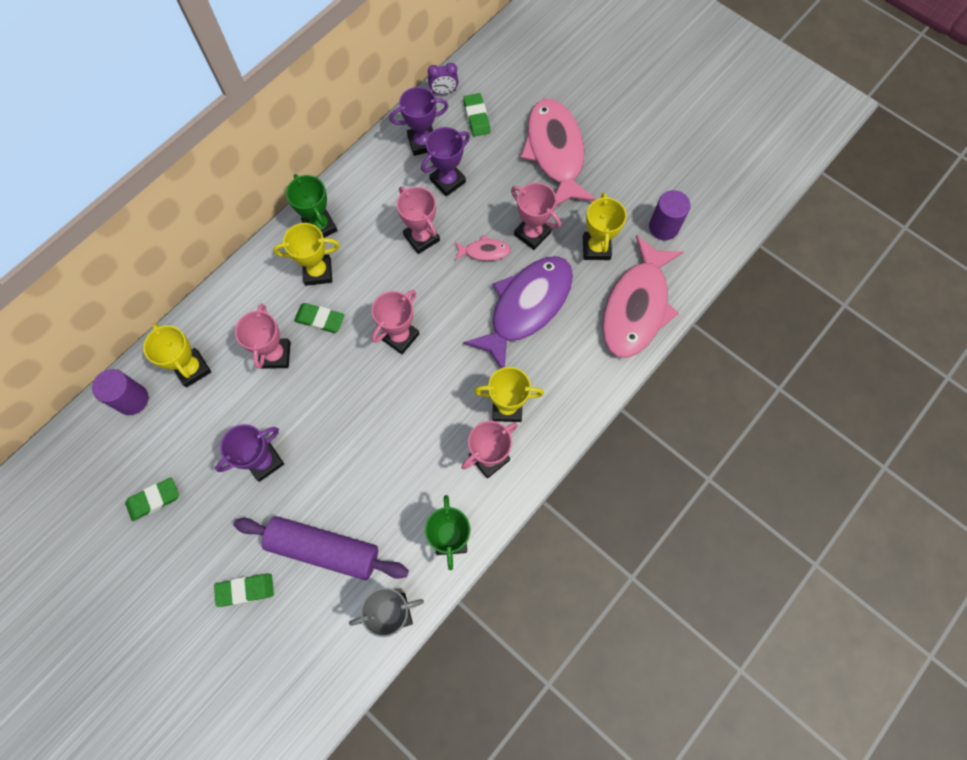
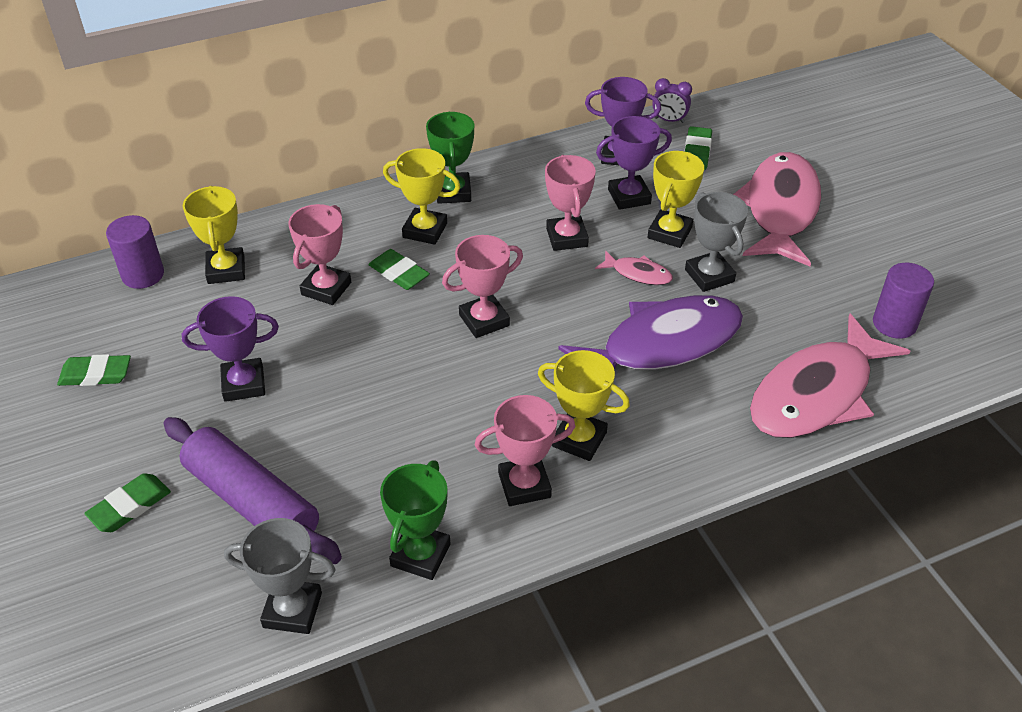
camera: 25 degrees right, 25 degrees down
green eraser [214,574,274,607] -> green eraser turned 60 degrees counterclockwise [84,473,171,532]
pink trophy [511,182,561,250] -> grey trophy [685,192,748,292]
yellow trophy [583,193,627,260] -> yellow trophy moved to [647,151,704,248]

